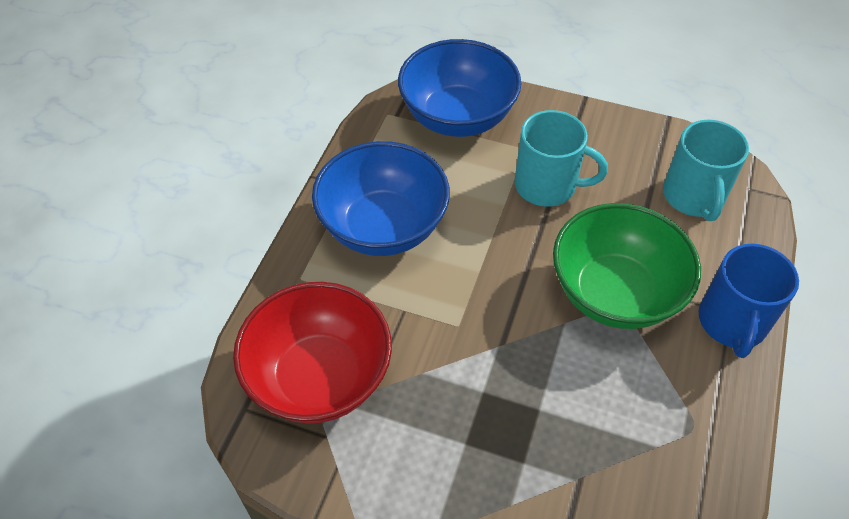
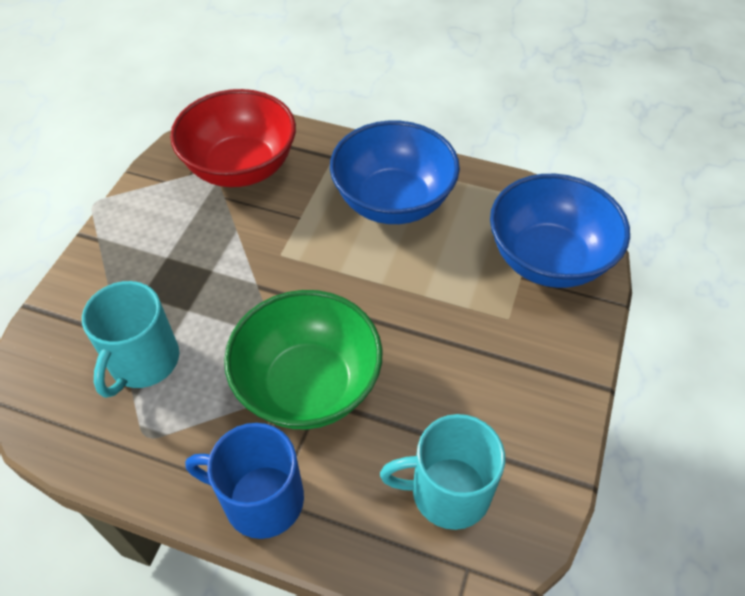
camera: 90 degrees right, 0 degrees up
turquoise mug [515,110,608,207] -> turquoise mug moved to [82,281,179,398]

